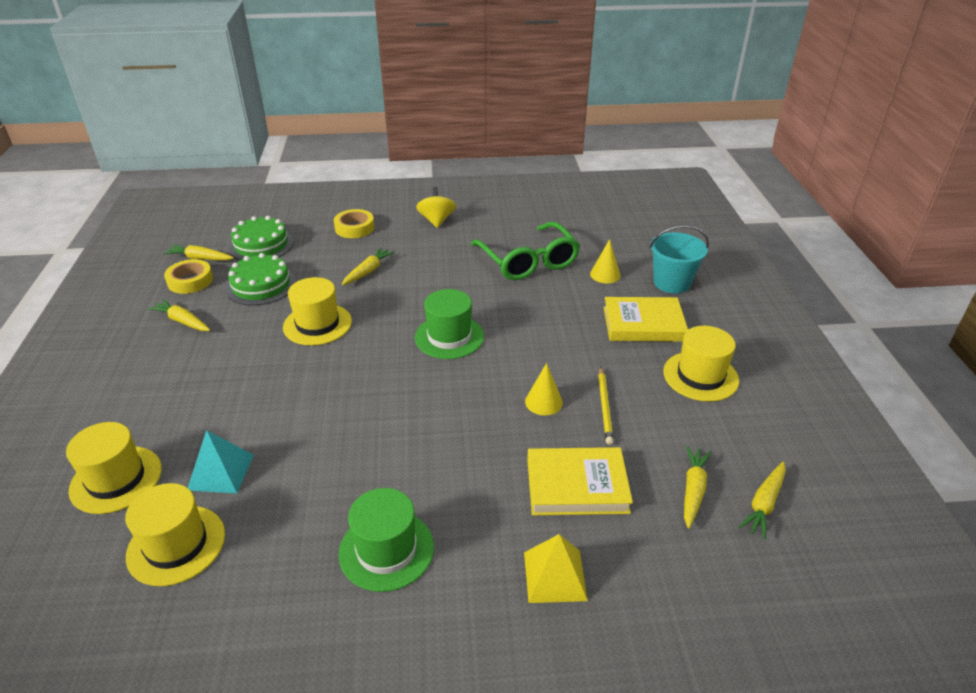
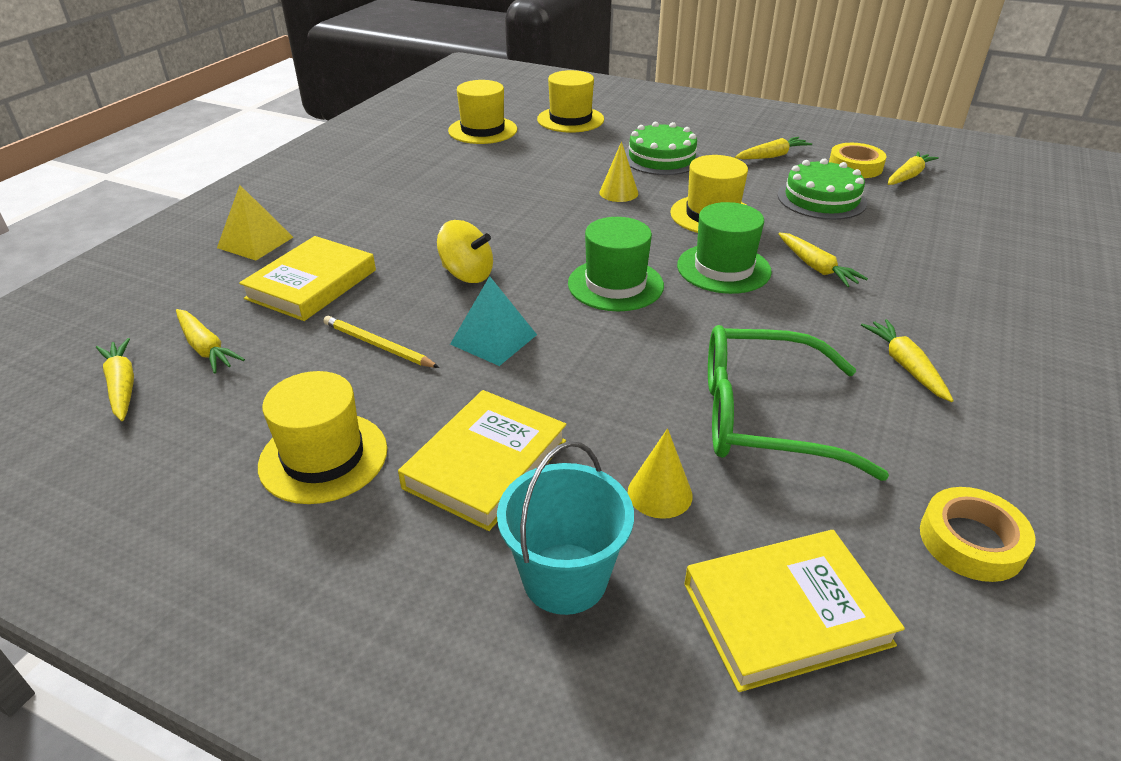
camera: 120 degrees right, 0 degrees up
turquoise pyramid [188,430,254,494] -> turquoise pyramid moved to [450,276,537,366]
green cake [229,216,293,260] -> green cake moved to [625,122,701,175]
yellow tape [334,209,374,238] -> yellow tape moved to [920,487,1035,582]
green hat [339,488,434,592] -> green hat moved to [677,202,772,294]
yellow spinning top [416,187,456,228] -> yellow spinning top moved to [437,220,493,283]
yellow cone [525,363,563,415] -> yellow cone moved to [599,141,638,202]
none -> yellow book [684,530,905,692]
none -> yellow carrot [861,319,954,402]

